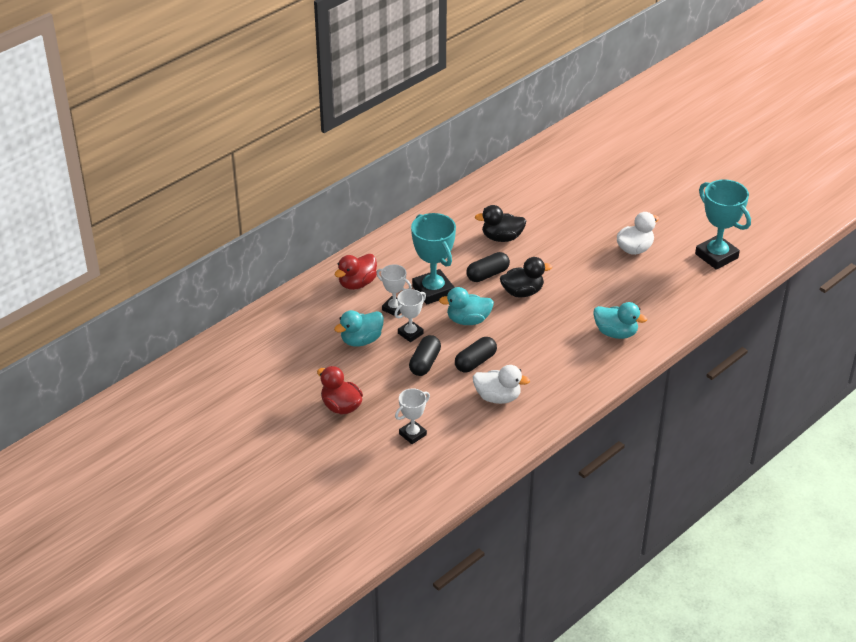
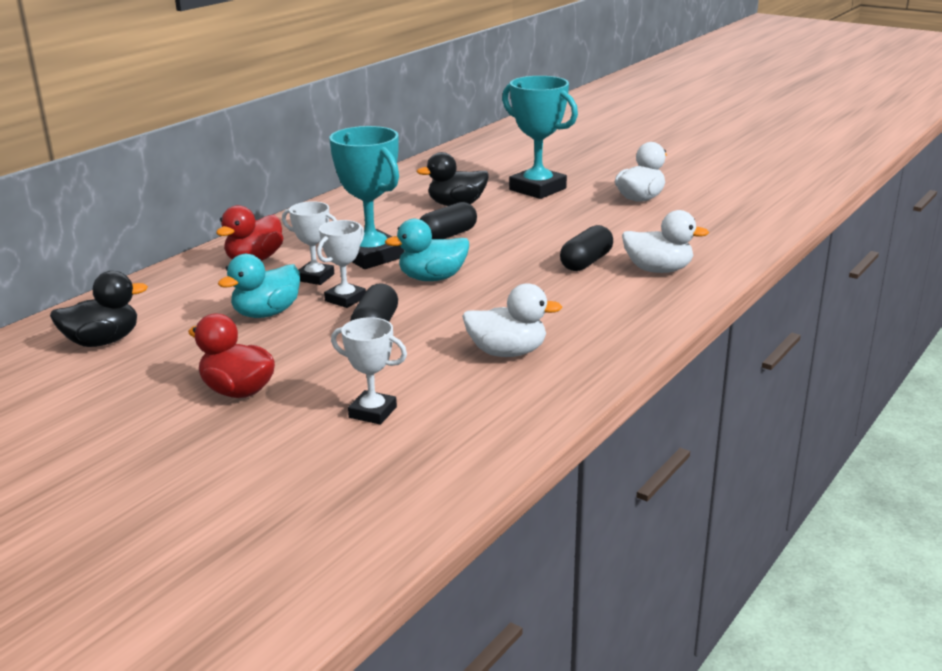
camera: 10 degrees left, 15 degrees down
white trophy [395,388,430,444] -> white trophy turned 75 degrees clockwise [331,317,407,424]
black capsule [455,337,497,373] -> black capsule moved to [560,225,613,271]
black duck [500,257,552,298] -> black duck moved to [50,271,148,347]
turquoise duck [593,302,647,339] -> white duck [622,210,709,273]
turquoise trophy [695,179,751,270] -> turquoise trophy moved to [502,76,578,199]

